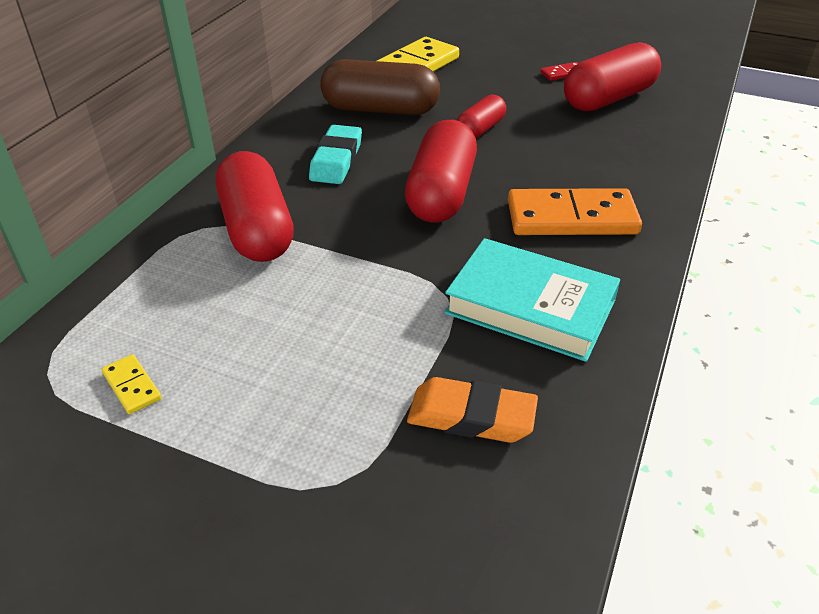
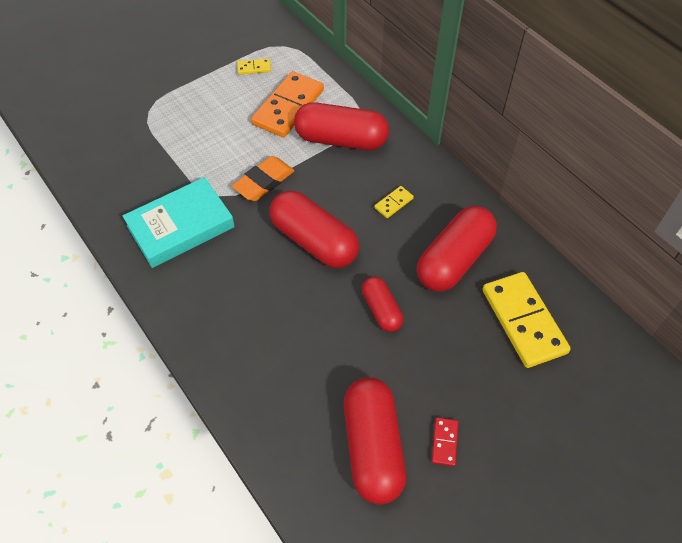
camera: 120 degrees right, 15 degrees up
turquoise eraser [309,125,362,184] -> yellow domino [374,186,414,218]
brown capsule [320,59,440,115] -> red capsule [416,206,497,292]
orange eraser [407,377,538,443] -> orange eraser moved to [232,156,294,201]
orange domino [508,188,642,235] -> orange domino moved to [251,71,324,138]

